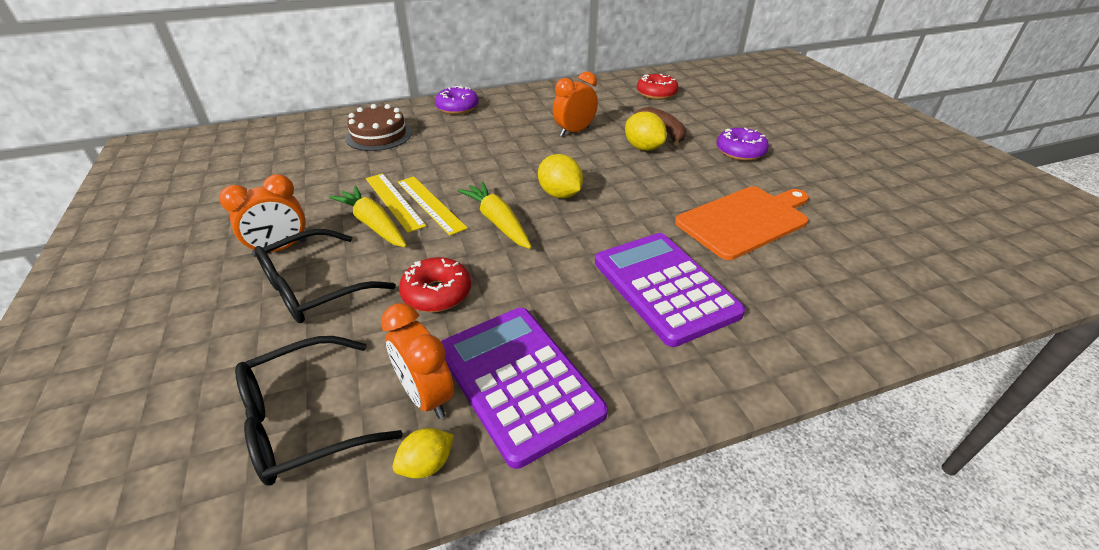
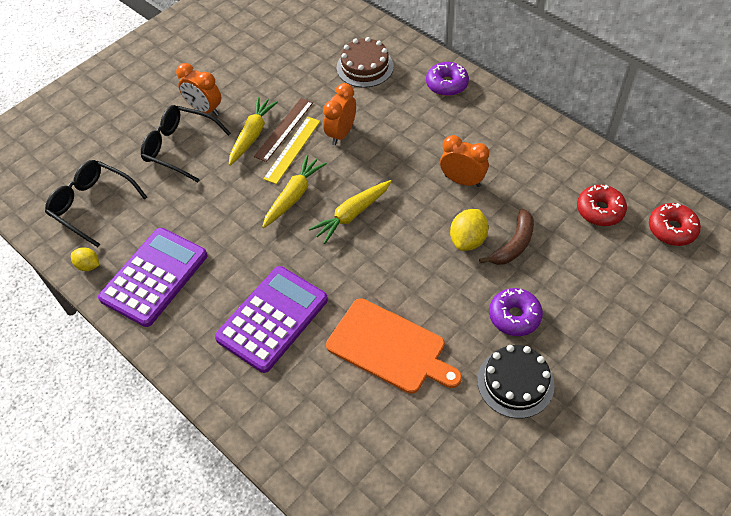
camera: 65 degrees right, 15 degrees up
yellow ruler [366,173,426,233] -> brown ruler [254,98,313,162]
orange clock [381,303,454,419] -> orange clock moved to [323,83,356,145]
red donut [399,257,471,312] -> red donut moved to [649,203,701,246]
yellow lemon [538,154,583,198] -> yellow carrot [309,180,392,244]
none -> black cake [477,345,555,418]

